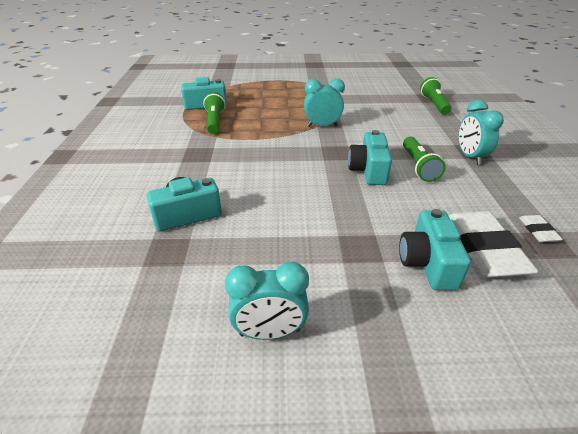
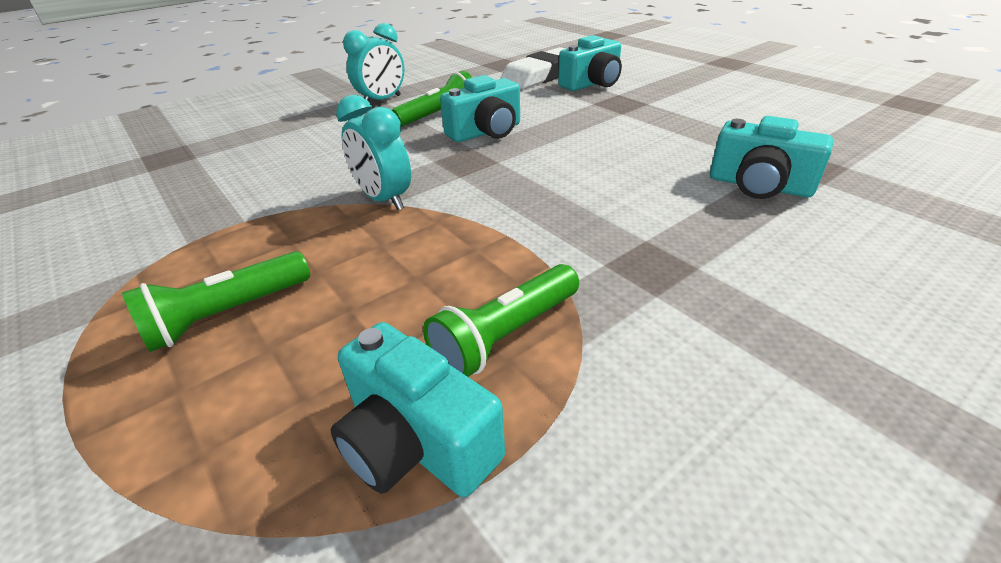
camera: 125 degrees left, 0 degrees up
turquoise clock [225,262,309,340] -> none
green flashlight [420,77,451,114] -> green flashlight moved to [122,251,310,352]
white eraser [519,215,563,242] -> none

